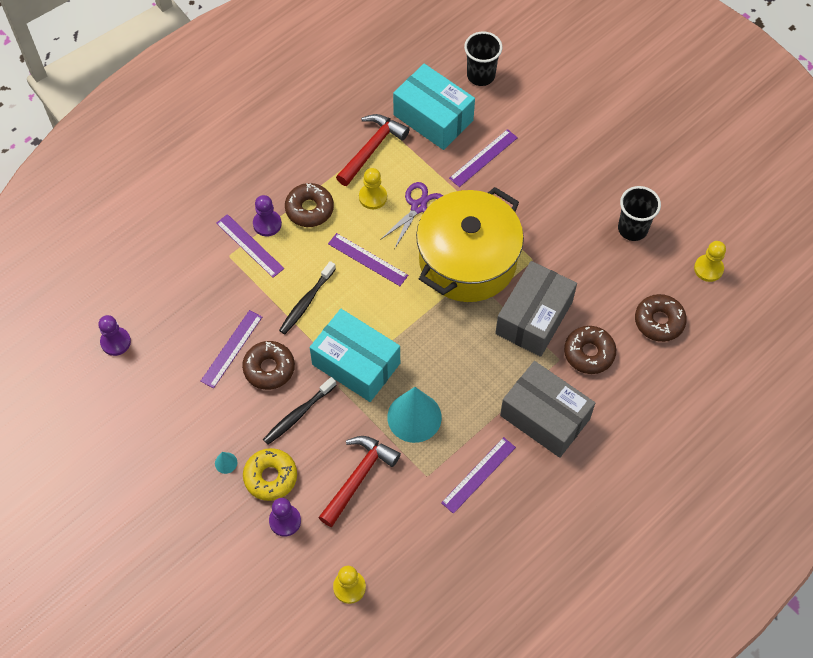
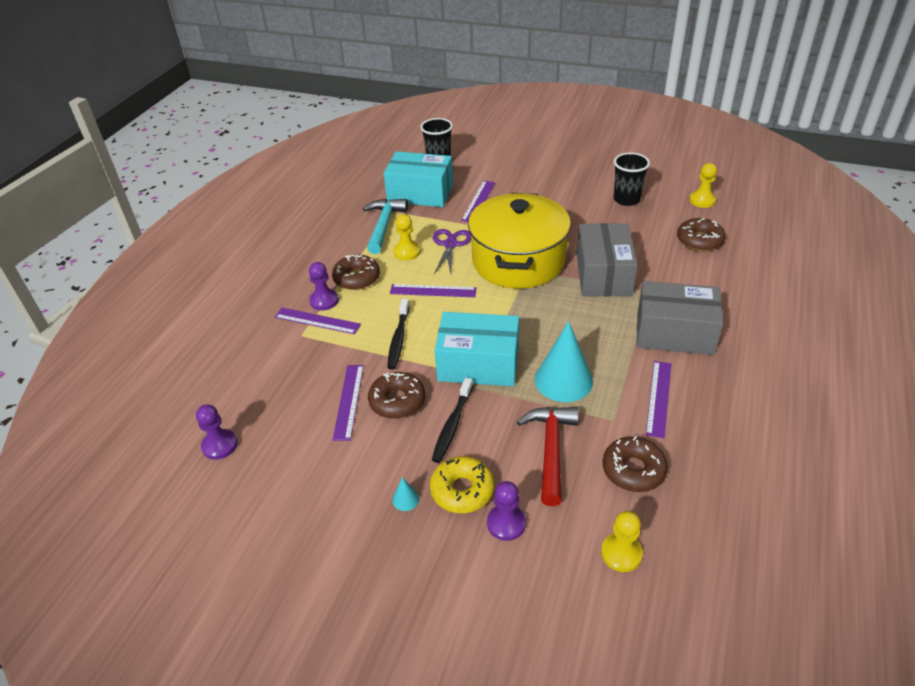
camera: 25 degrees left, 20 degrees down
red hammer [336,114,410,186] -> turquoise hammer [363,199,408,254]
brown donut [564,326,616,374] -> brown donut moved to [602,436,668,492]

